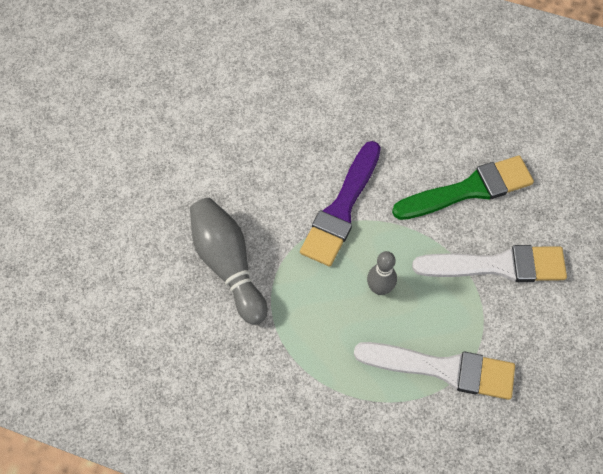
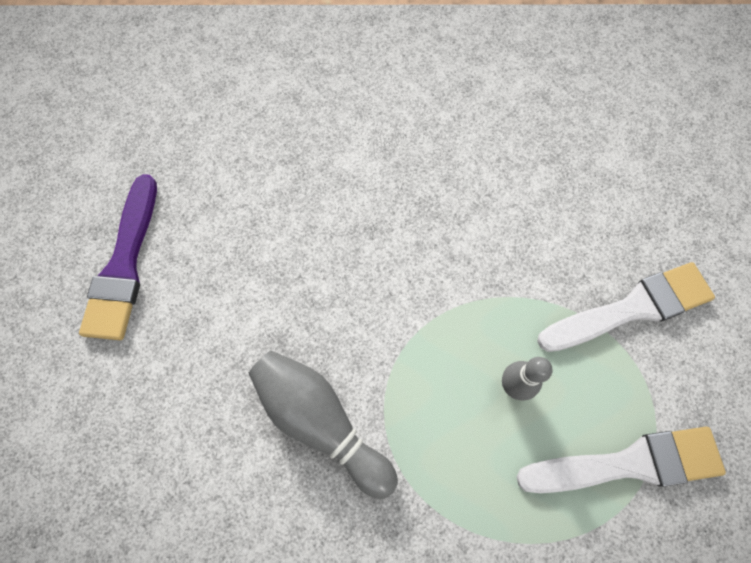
camera: 20 degrees left, 5 degrees up
purple brush [300,141,381,267] -> purple brush moved to [79,174,157,340]
green brush [392,156,534,220] -> none

